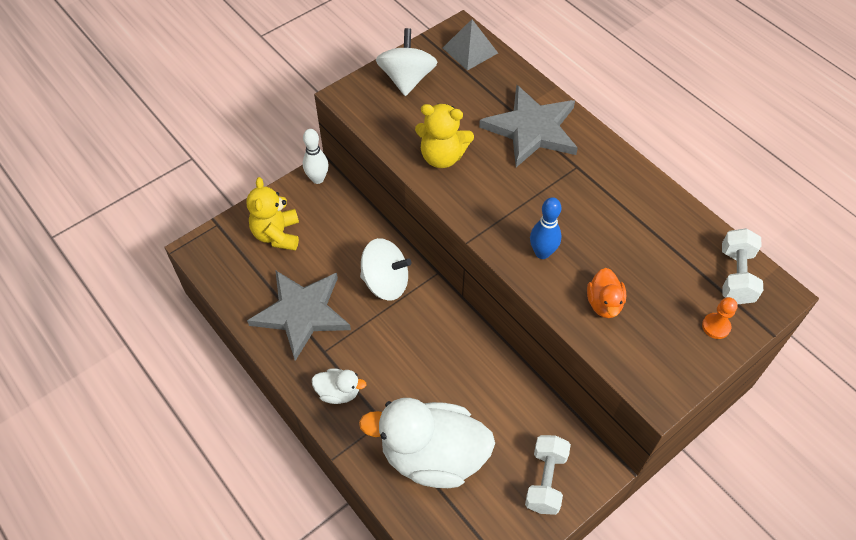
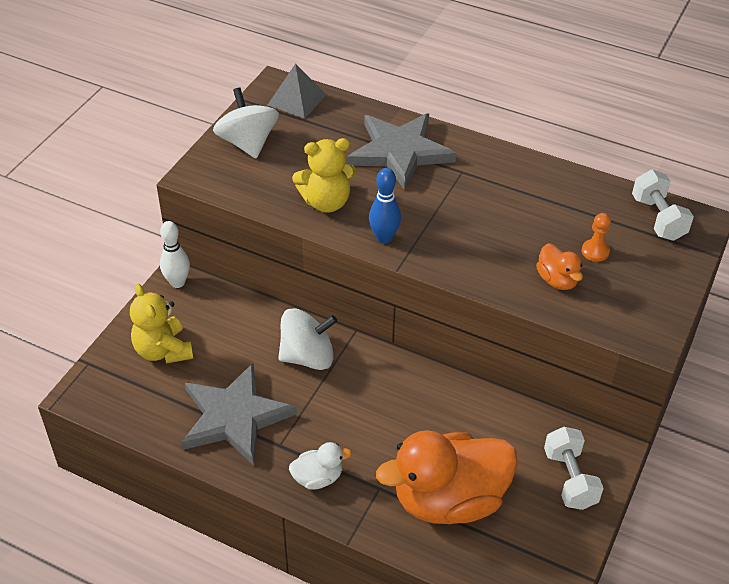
camera: 25 degrees left, 10 degrees down
white duck [359,398,495,488] -> orange duck [376,430,518,524]
blue bowling pin [530,197,562,259] -> blue bowling pin moved to [369,168,401,244]
orange pawn [702,297,738,339] -> orange pawn moved to [582,213,611,262]

